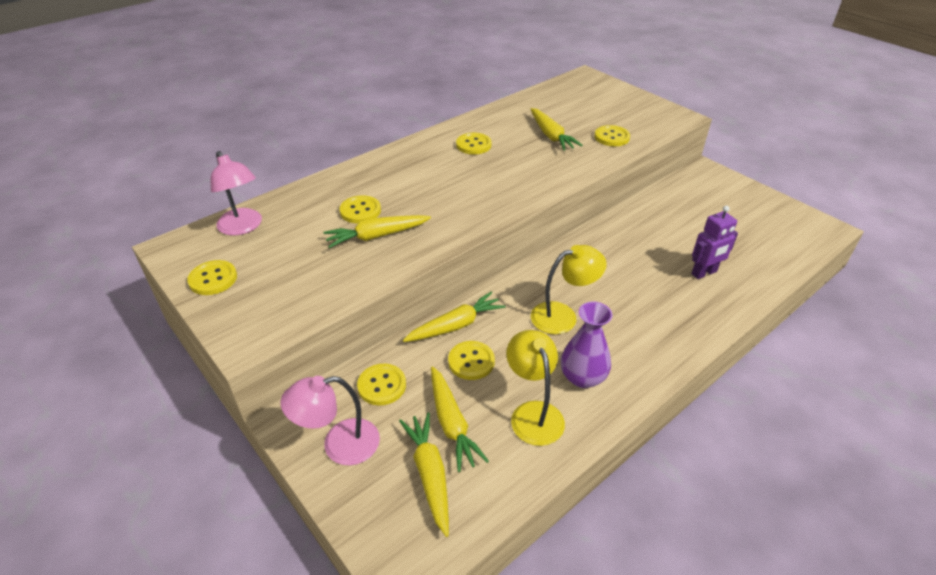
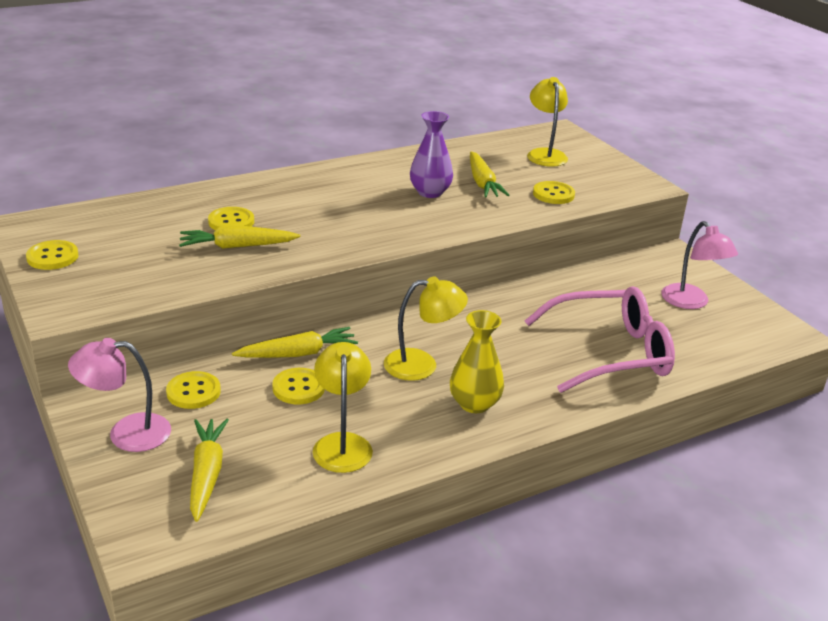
camera: 10 degrees right, 10 degrees down
pink lamp [211,151,262,235] -> pink lamp moved to [661,221,738,309]
yellow carrot [431,367,489,472] -> none
yellow button [456,133,492,154] -> none
purple vase [561,302,612,388] -> purple vase moved to [410,111,453,198]
purple robot [691,206,738,279] -> pink glasses [525,286,675,393]
none -> yellow vase [450,310,504,413]
none -> yellow lamp [527,77,568,167]

